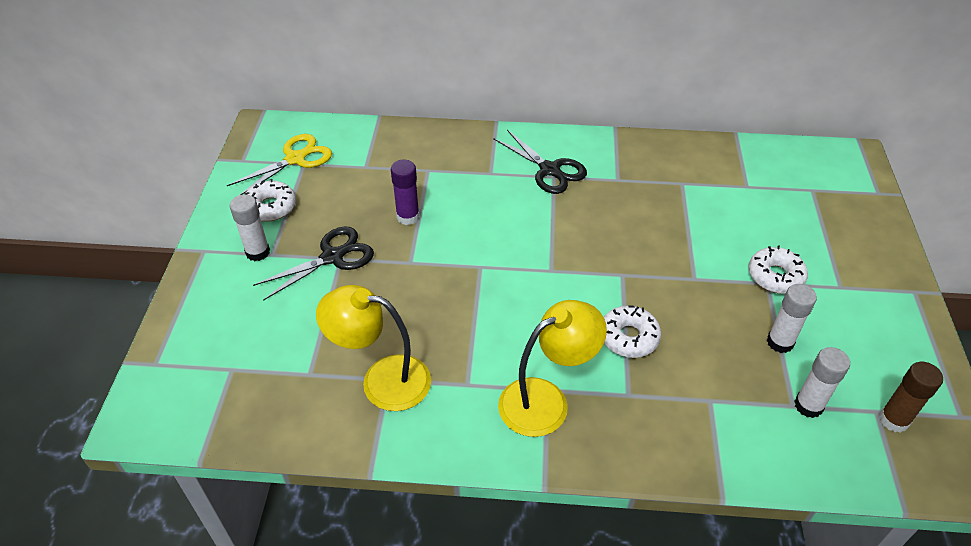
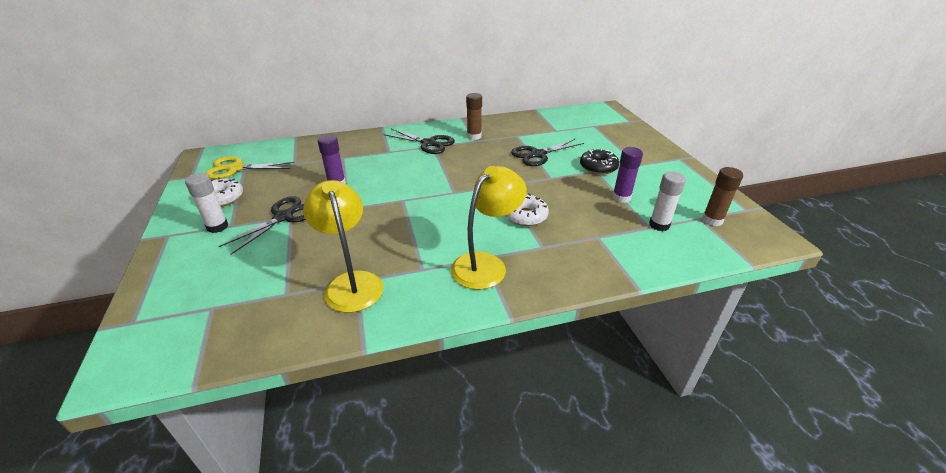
camera: 20 degrees left, 10 degrees down
yellow scissors [227,134,332,195] -> yellow scissors turned 120 degrees counterclockwise [205,156,294,179]
yellow lamp [316,285,431,411] -> yellow lamp turned 75 degrees clockwise [303,180,383,313]
white donut [748,245,808,294] -> black donut [580,148,619,175]
white glue stick [767,284,817,353] -> purple glue stick [612,147,643,203]
none -> brown glue stick [466,93,482,140]
none -> black scissors [511,139,584,166]

